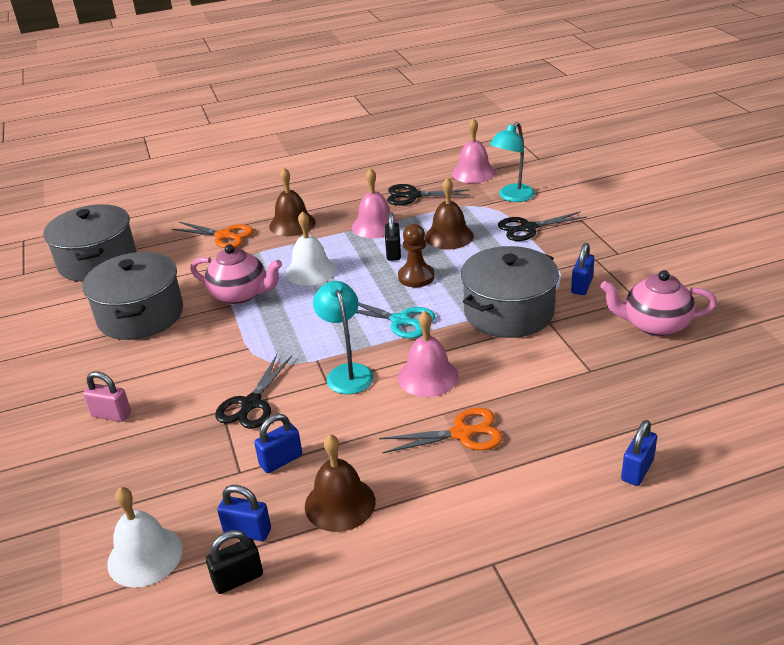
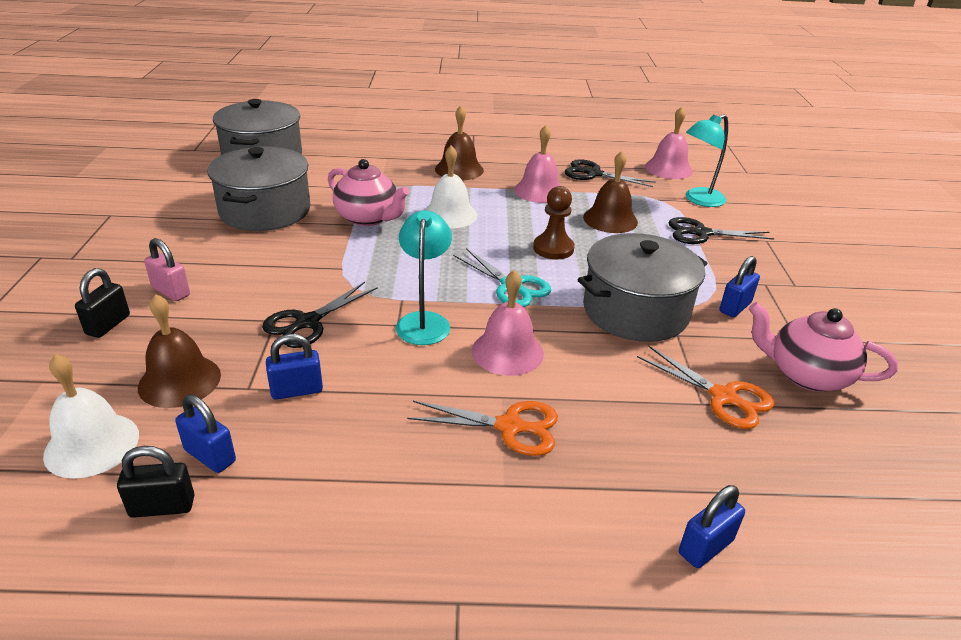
camera: 15 degrees right, 0 degrees up
orange scissors [172,222,254,248] -> orange scissors moved to [637,346,774,429]
brown bell [305,434,376,532] -> brown bell moved to [138,294,221,408]
black padlock [385,212,401,261] -> black padlock moved to [75,268,130,338]

